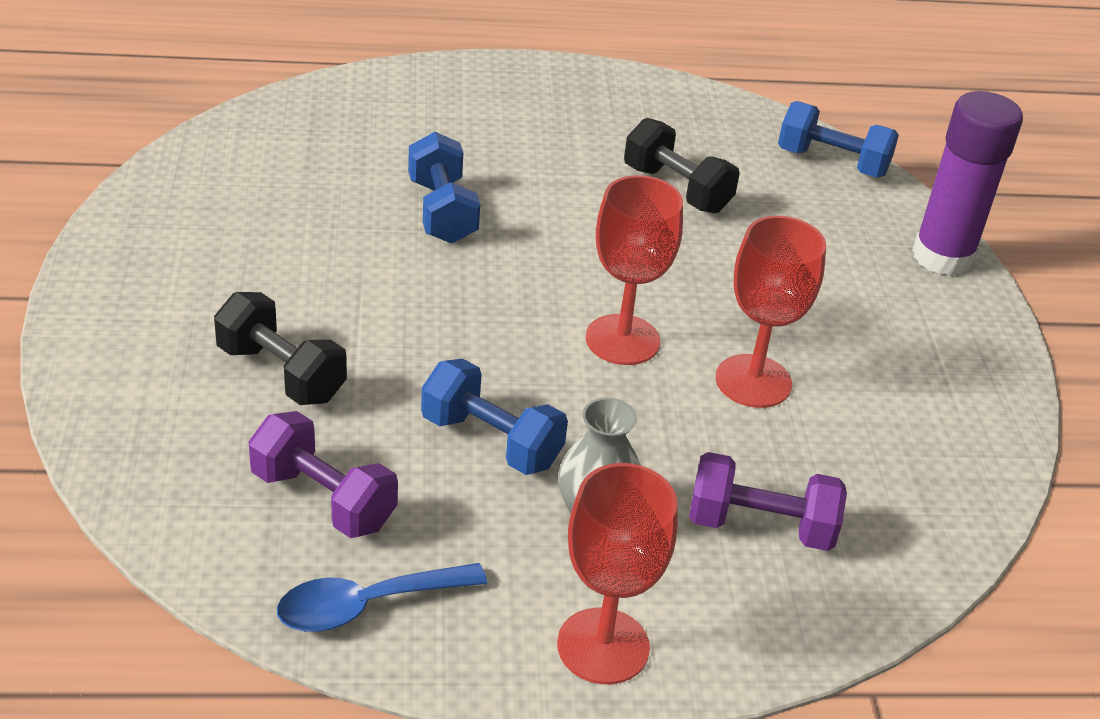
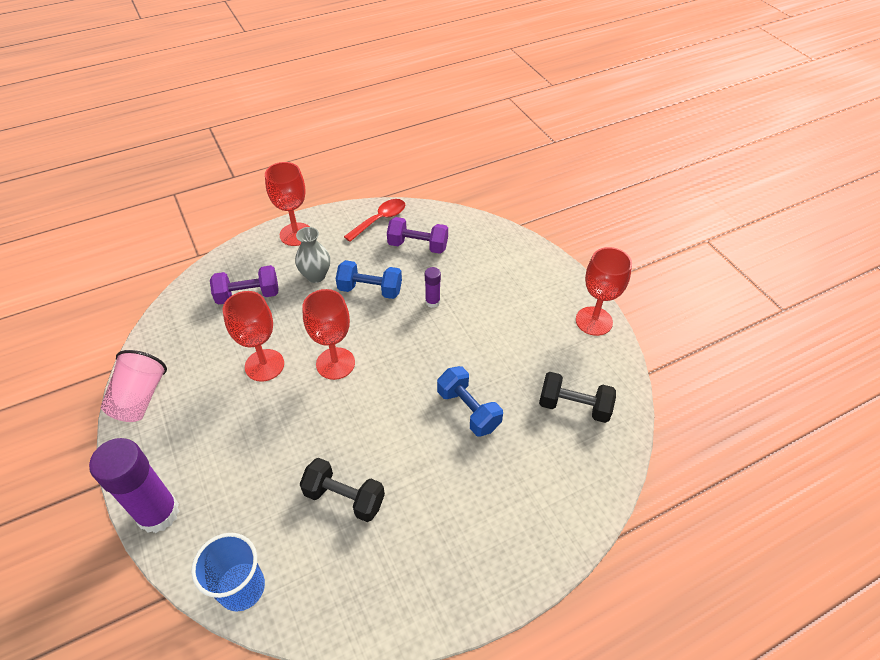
camera: 160 degrees right, 10 degrees up
black dumbbell [214,292,347,405] -> black dumbbell moved to [539,372,616,423]
blue spoon [277,563,487,632] -> red spoon [344,199,405,242]
blue dumbbell [778,101,899,178] -> blue cup [191,533,265,612]
none -> pink cup [101,350,167,422]
none -> purple glue stick [425,267,441,308]
none -> red goblet [576,247,632,336]

